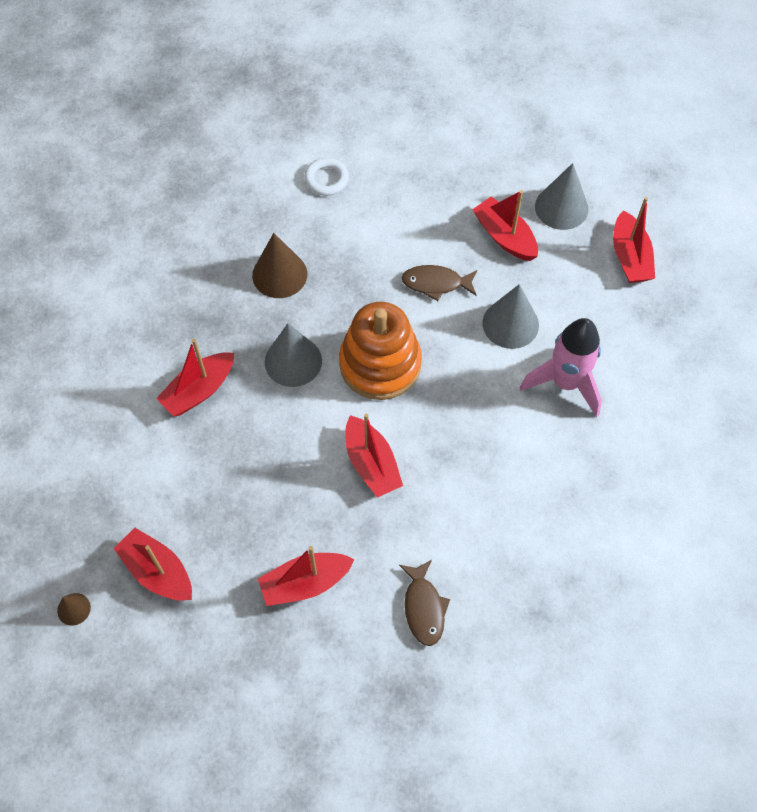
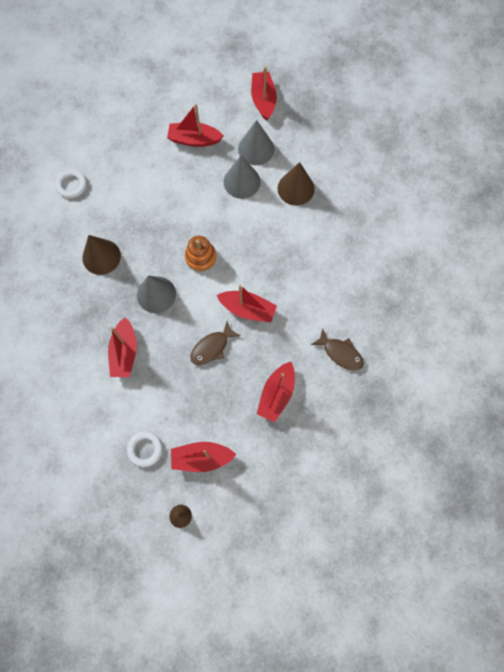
camera: 45 degrees left, 10 degrees up
orange stacking toy [339,302,422,400] -> orange stacking toy [185,236,216,272], size x0.57
brown fish [402,265,477,301] -> brown fish moved to [190,321,241,365]
pink rocket [520,318,602,417] -> brown cone [277,162,315,206]
grey cone [535,163,588,230] -> grey cone moved to [238,120,274,165]
red boat [613,197,655,283] -> red boat turned 135 degrees counterclockwise [251,66,277,121]
none -> white ring [127,431,163,467]

